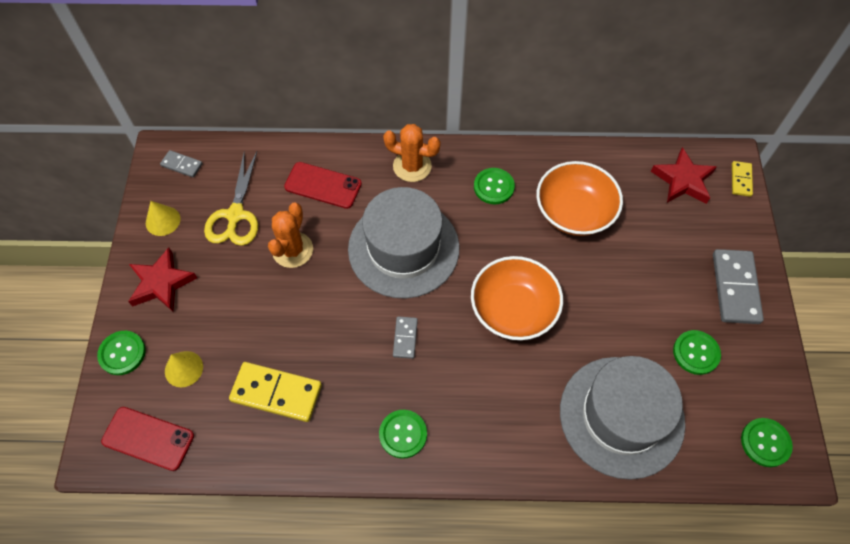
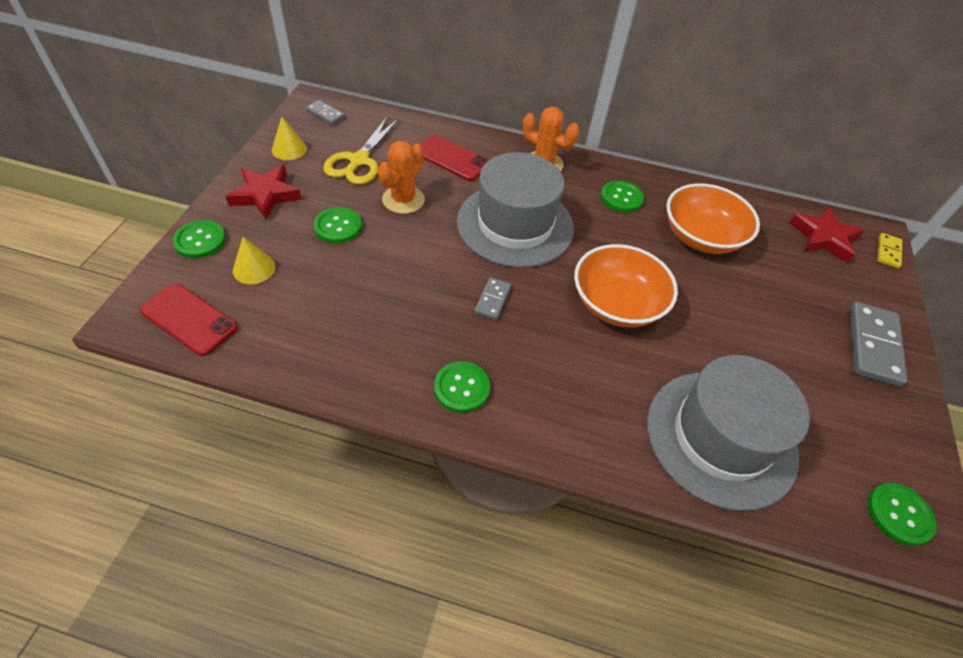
camera: 10 degrees right, 10 degrees down
yellow domino [229,362,322,422] -> none
green button [673,330,721,375] -> green button moved to [314,207,362,243]

